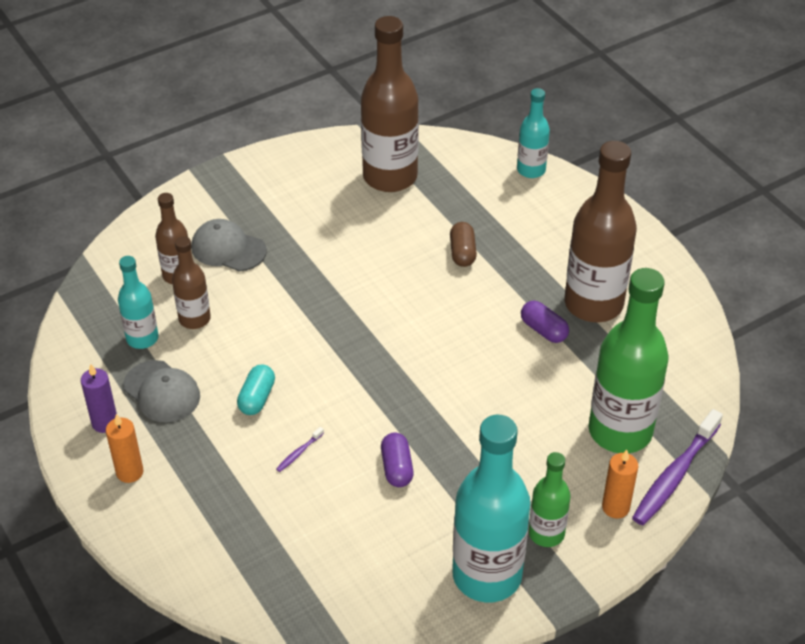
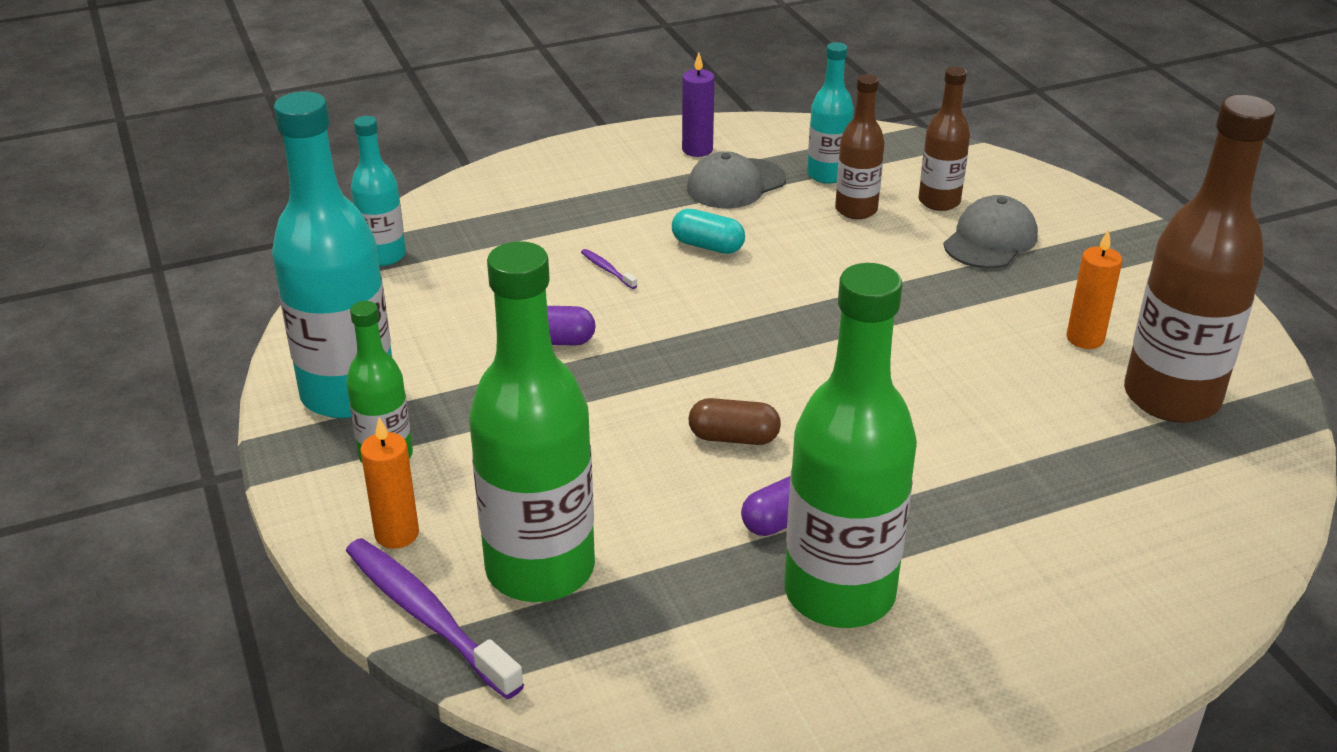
camera: 100 degrees right, 10 degrees down
orange candle [106,414,143,483] -> orange candle moved to [1067,229,1122,349]
brown capsule [450,222,477,267] -> brown capsule moved to [689,398,781,445]
turquoise bottle [517,88,550,178] -> turquoise bottle moved to [351,116,406,266]
brown bottle [565,141,637,322] -> green bottle [784,263,917,628]

